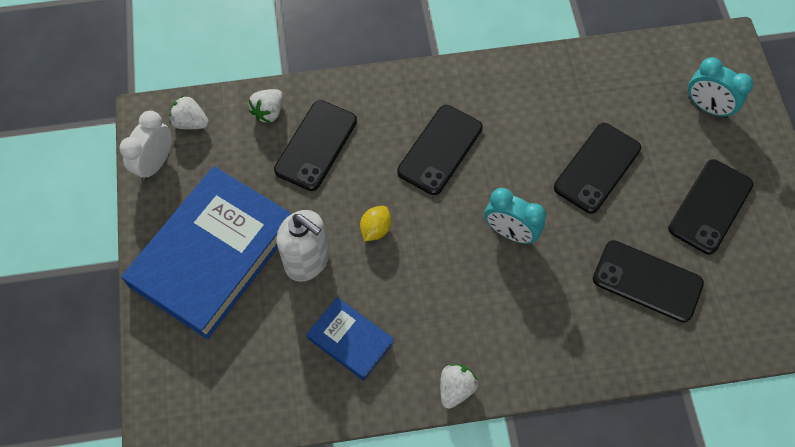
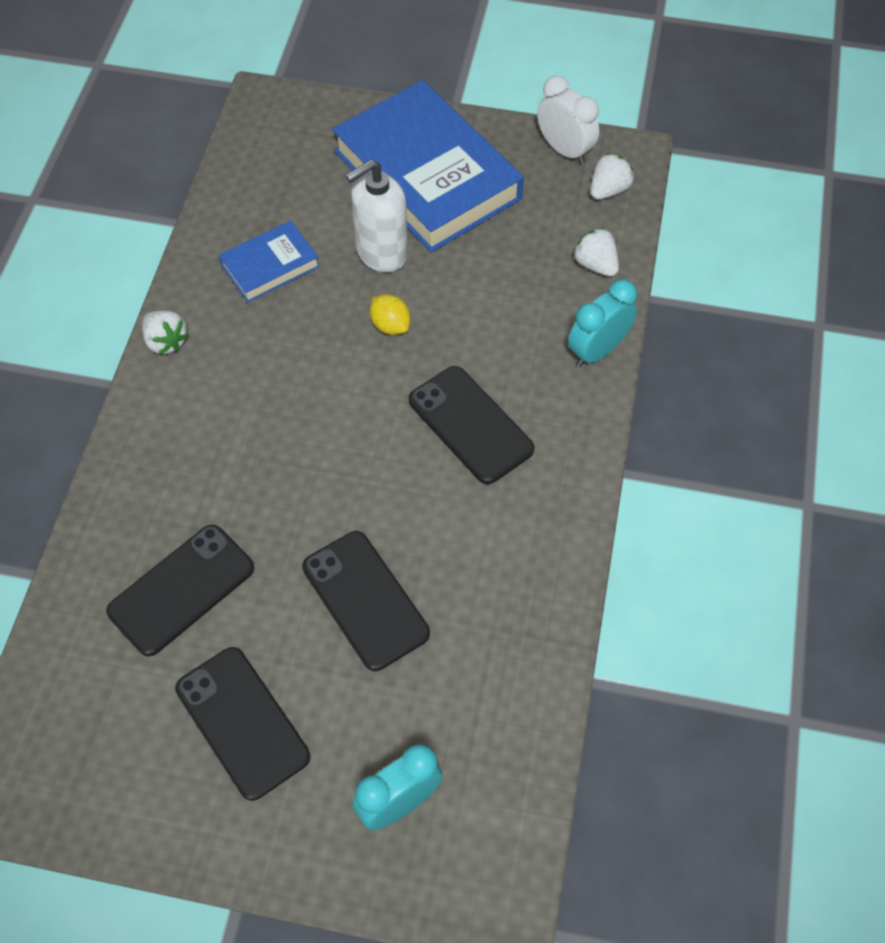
camera: 110 degrees right, 5 degrees down
black phone [274,100,357,191] -> none
turquoise clock [484,188,546,244] -> turquoise clock moved to [568,279,637,367]

